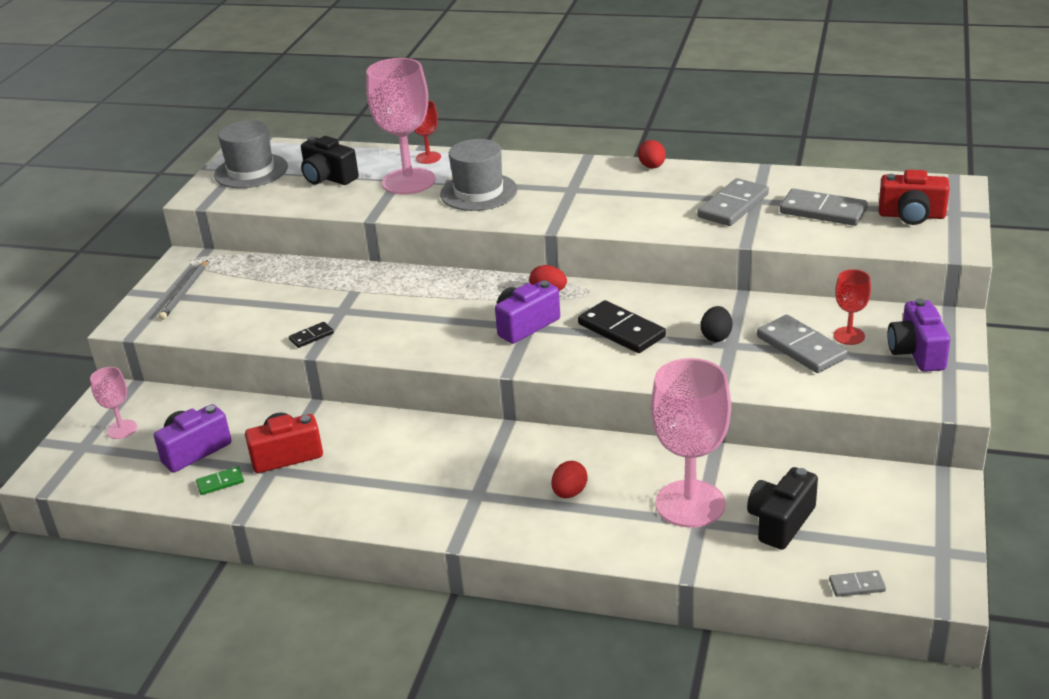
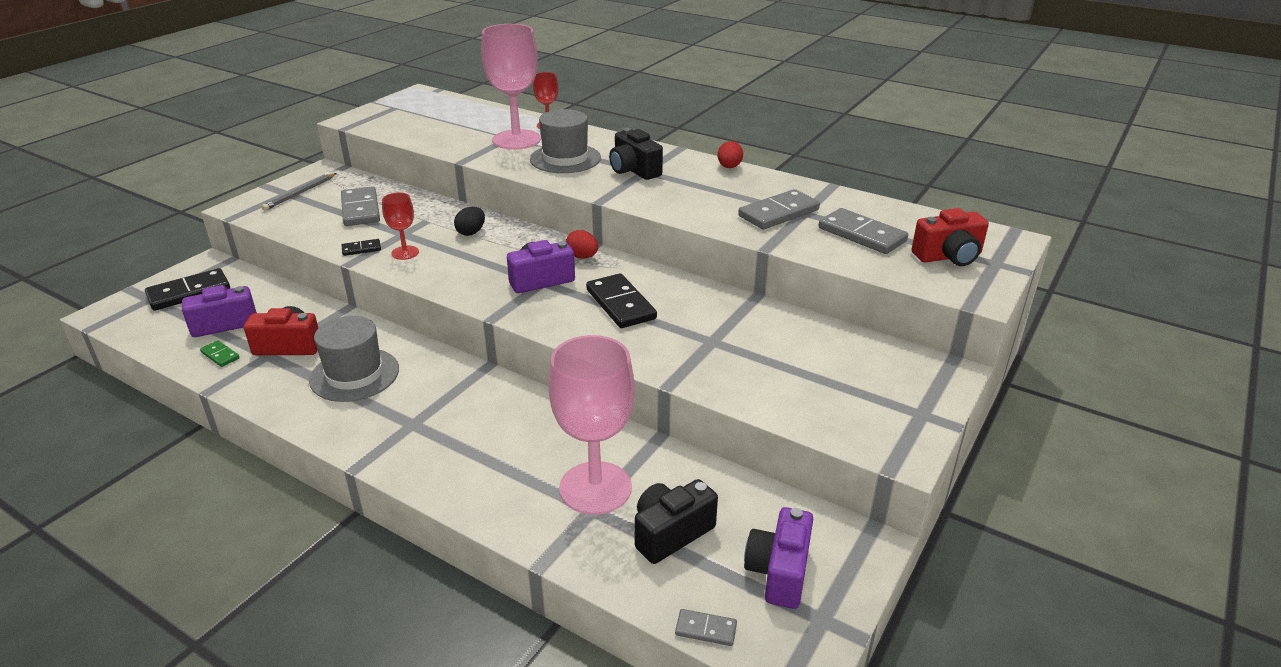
camera: 15 degrees right, 0 degrees up
pink goblet [90,367,137,439] -> black domino [145,268,230,311]
green domino [196,467,244,495] -> green domino turned 45 degrees clockwise [200,340,240,367]
grey hat [214,120,288,188] -> grey hat moved to [309,316,399,402]
black camera [301,136,359,185] -> black camera moved to [609,128,663,180]
red egg [552,461,588,498] -> none
black egg [701,306,732,342] -> black egg moved to [454,207,485,236]
grey domino [757,315,848,373] -> grey domino moved to [341,186,380,226]
red goblet [833,269,871,345] -> red goblet moved to [382,193,419,260]
red camera [879,170,950,225] -> red camera turned 45 degrees counterclockwise [912,208,989,266]
purple camera [887,299,950,372] -> purple camera moved to [744,507,813,609]

